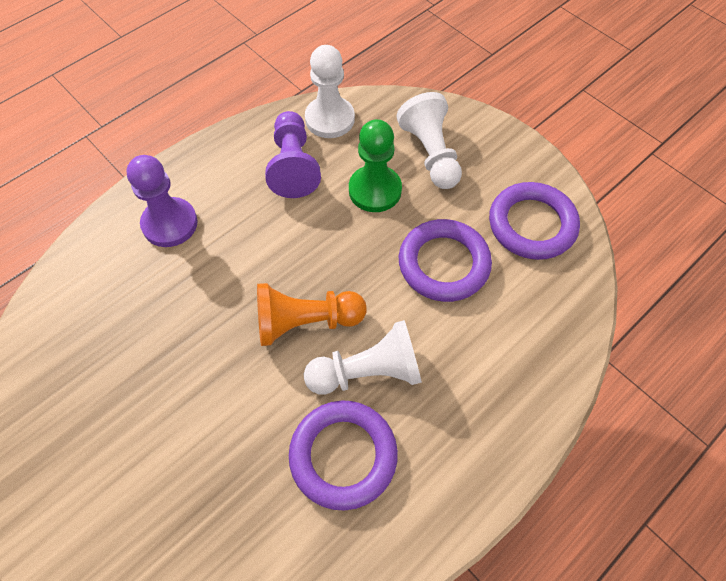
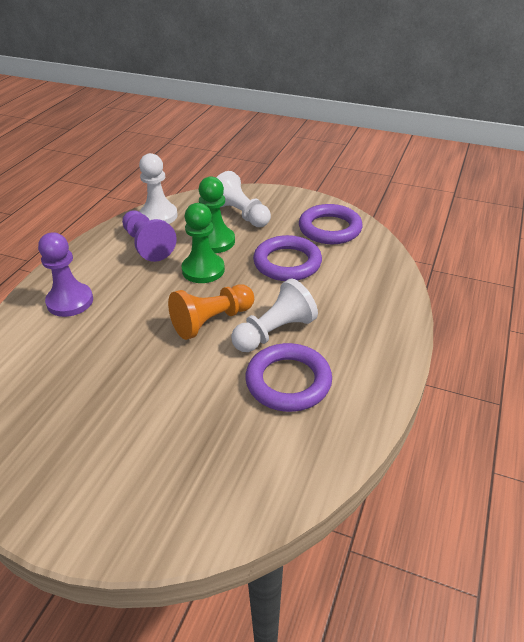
camera: 25 degrees left, 20 degrees down
none -> green pawn [182,203,225,283]

